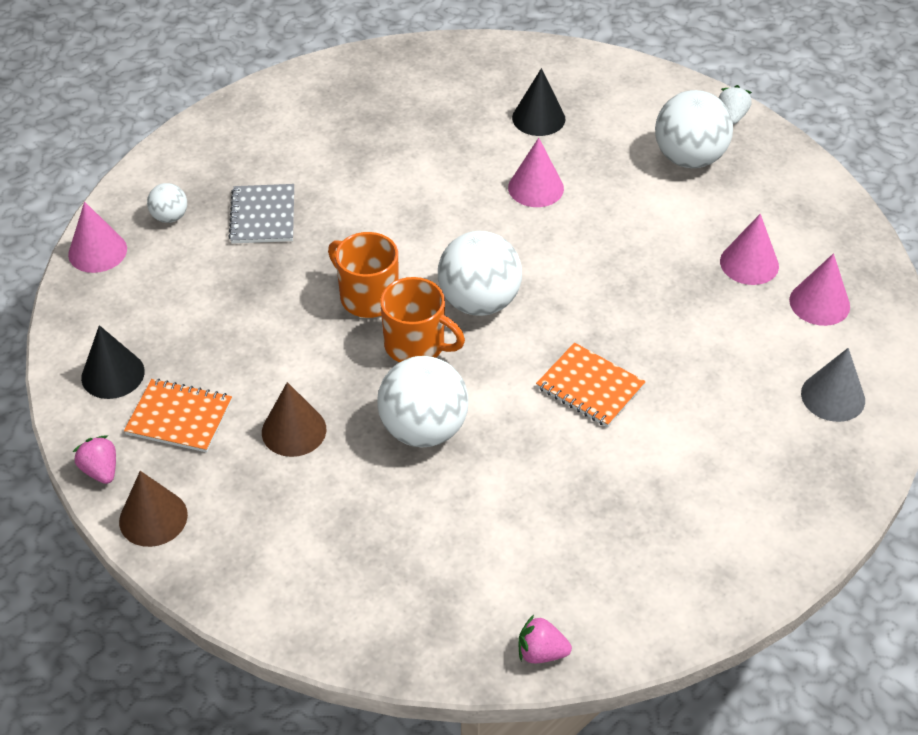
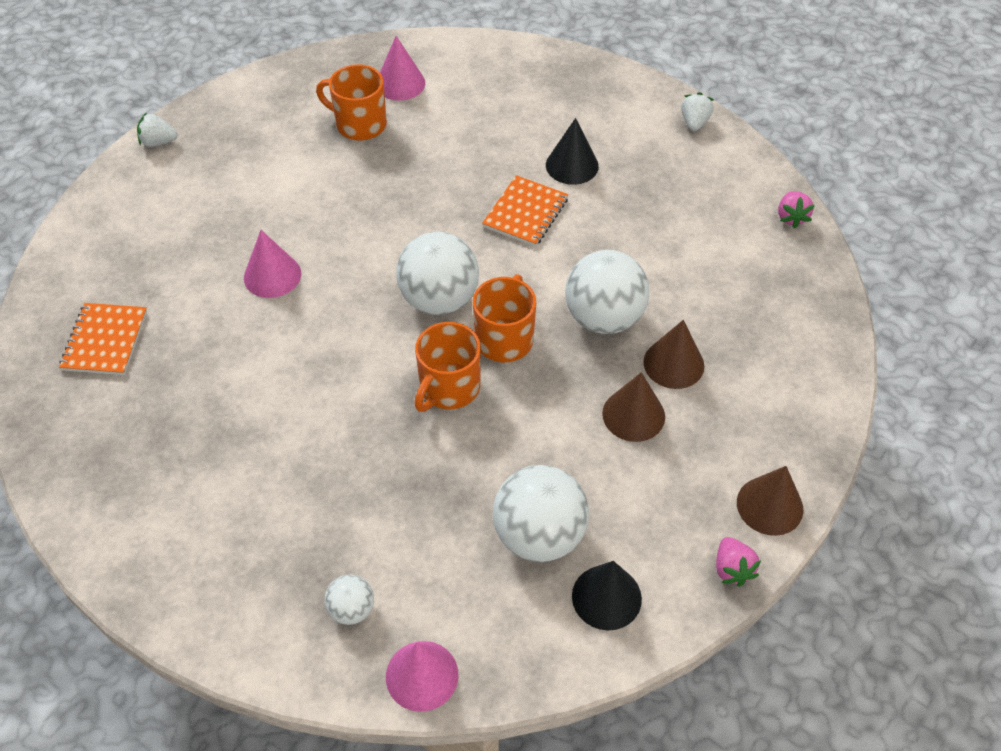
camera: 100 degrees left, 5 degrees up
pink strawberry [73,435,116,484] -> pink strawberry turned 60 degrees counterclockwise [716,537,761,586]
orange notebook [124,379,232,453] -> orange notebook moved to [59,303,147,375]
grey notebook [228,184,294,244] -> none
black cone [512,68,565,136] -> black cone moved to [546,118,599,185]
white ball [655,90,733,168] -> white ball moved to [493,465,589,562]
pink cone [720,214,779,285] -> orange mug [316,64,387,141]
grey cone [801,348,865,422] -> none
none -> brown cone [643,320,704,389]
none -> white strawberry [681,92,714,131]

